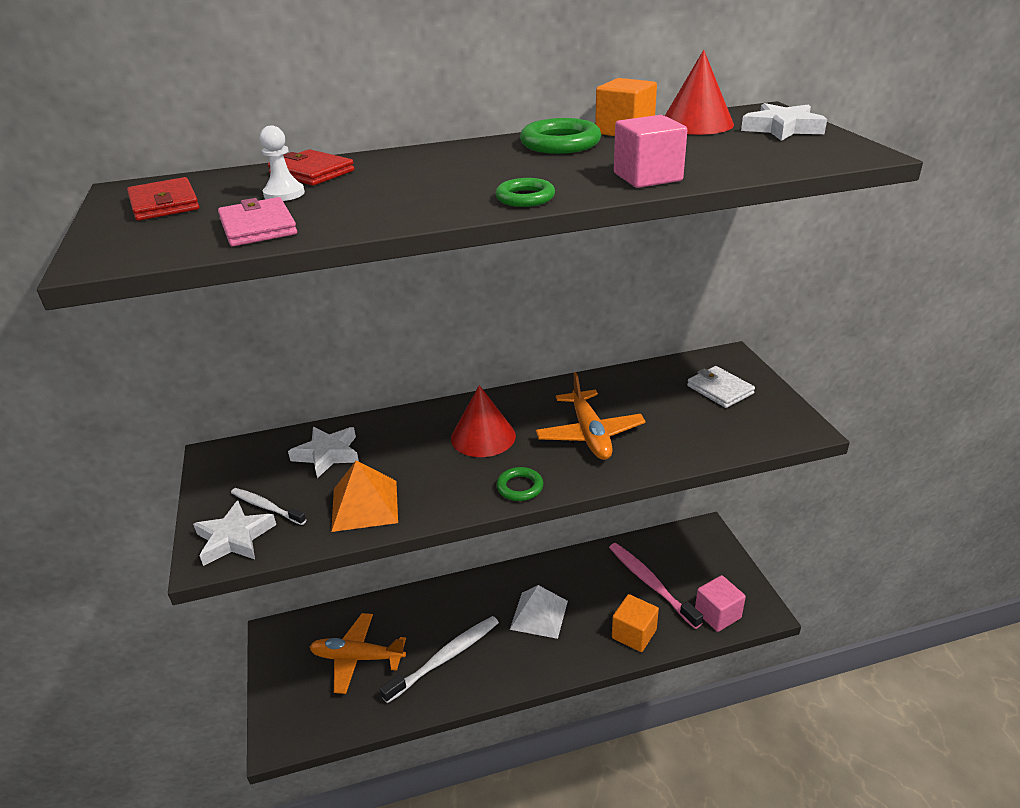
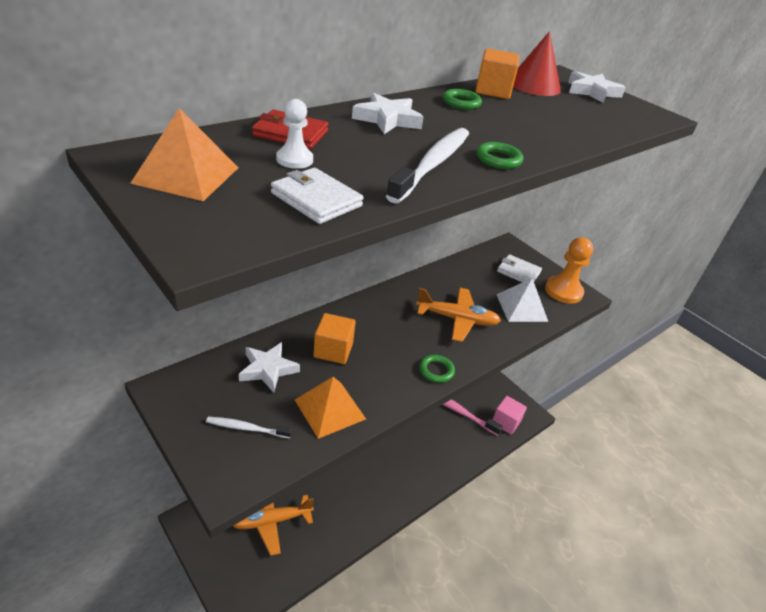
camera: 30 degrees left, 5 degrees up
red wallet [127,177,200,221] -> orange pyramid [130,108,239,201]
white star [193,500,276,566] -> white star moved to [352,93,424,134]
pink wallet [218,197,297,246] -> white wallet [271,168,364,224]
white toothbrush [380,616,499,703] -> white toothbrush moved to [386,128,469,204]
red cone [451,385,516,457] -> none
white pyramid [510,585,568,639] -> white pyramid moved to [496,278,548,322]
green ring [520,118,601,154] -> green ring [443,89,482,110], size x0.62
orange plane [536,372,646,460] -> orange plane turned 45 degrees counterclockwise [416,288,501,342]
orange cube [612,594,659,652] -> orange cube moved to [314,313,355,364]
pink cube [614,115,687,188] -> none
none -> orange pawn [545,237,593,304]

